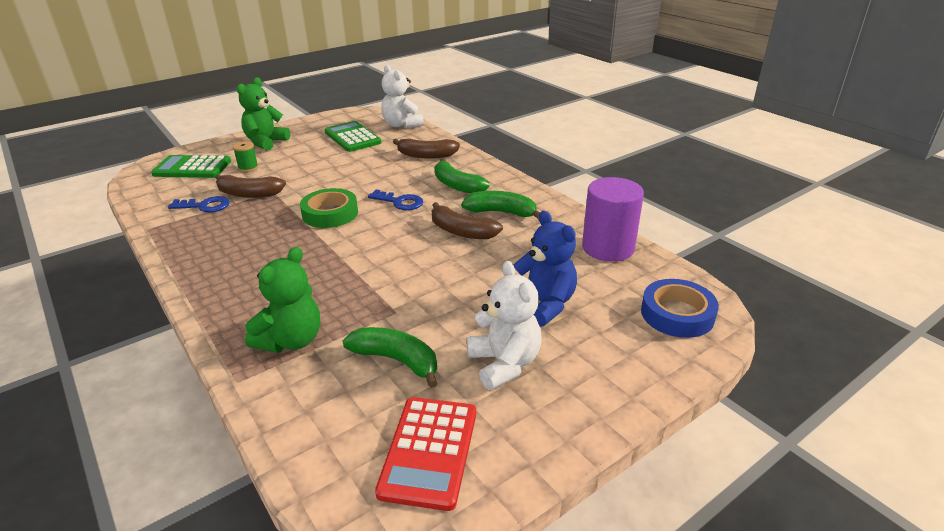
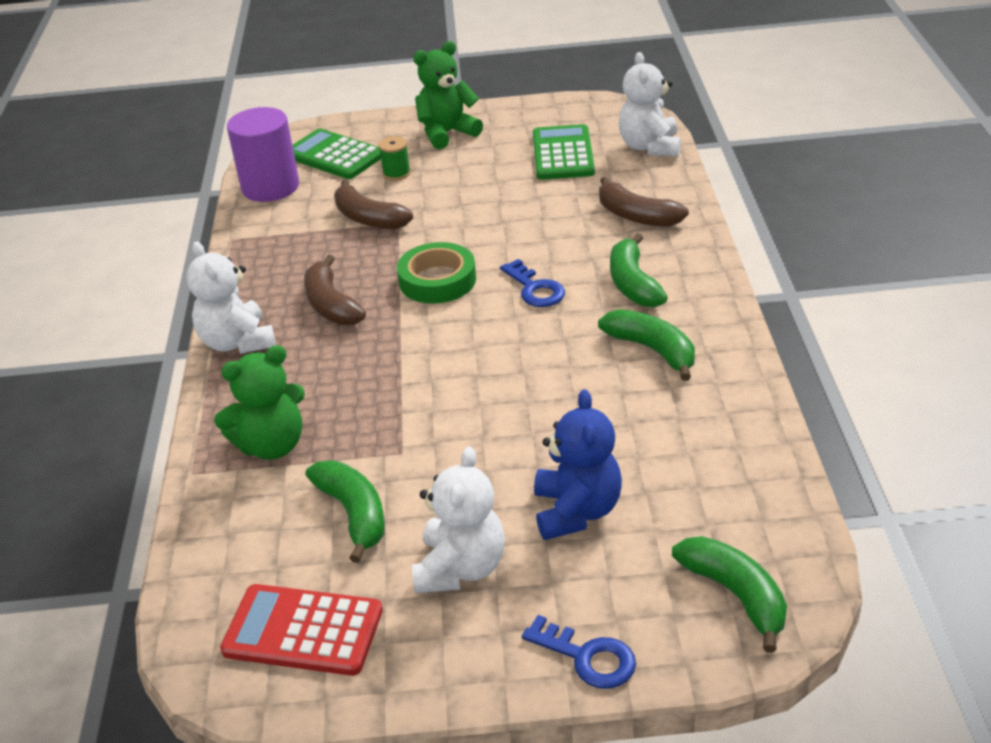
camera: 35 degrees right, 5 degrees up
blue key [168,196,230,212] -> blue key moved to [522,615,636,689]
red calculator [375,397,476,511] -> red calculator turned 60 degrees clockwise [220,584,383,676]
brown banana [431,202,503,239] -> brown banana moved to [304,255,366,325]
purple cylinder [582,177,644,262] -> purple cylinder moved to [227,107,299,202]
blue tape [641,279,719,338] -> green banana [672,536,787,653]
none -> white teddy bear [186,241,276,354]

